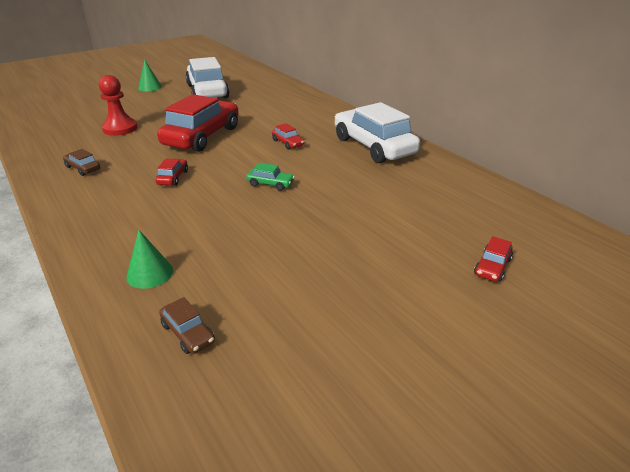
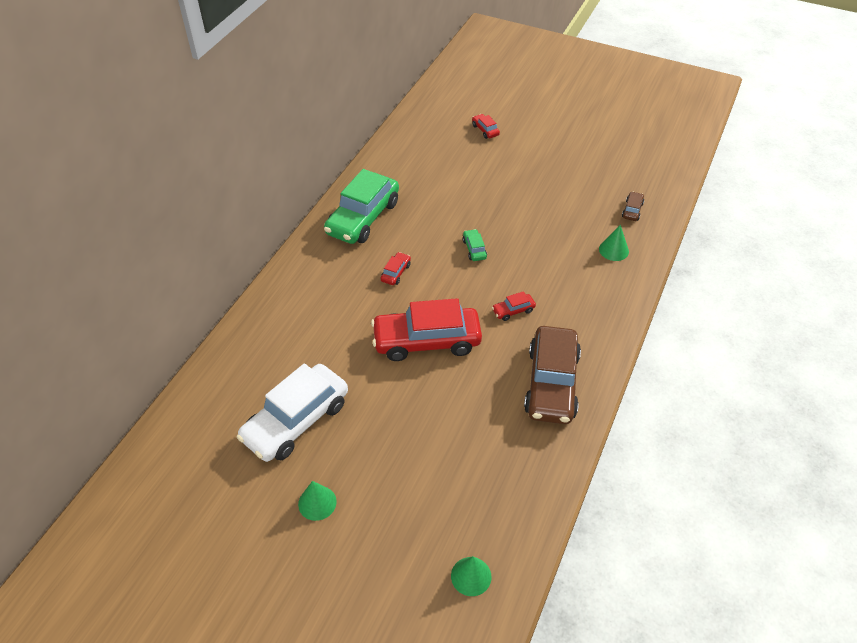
camera: 120 degrees left, 15 degrees up
brown car [63,149,100,176] -> brown car [524,326,581,424], size x2.42
red pawn [99,75,138,136] -> none
white car [335,102,420,163] -> green car [324,169,399,244]
red car [474,236,513,282] -> red car turned 120 degrees counterclockwise [472,114,500,139]
none -> green cone [451,556,492,596]

